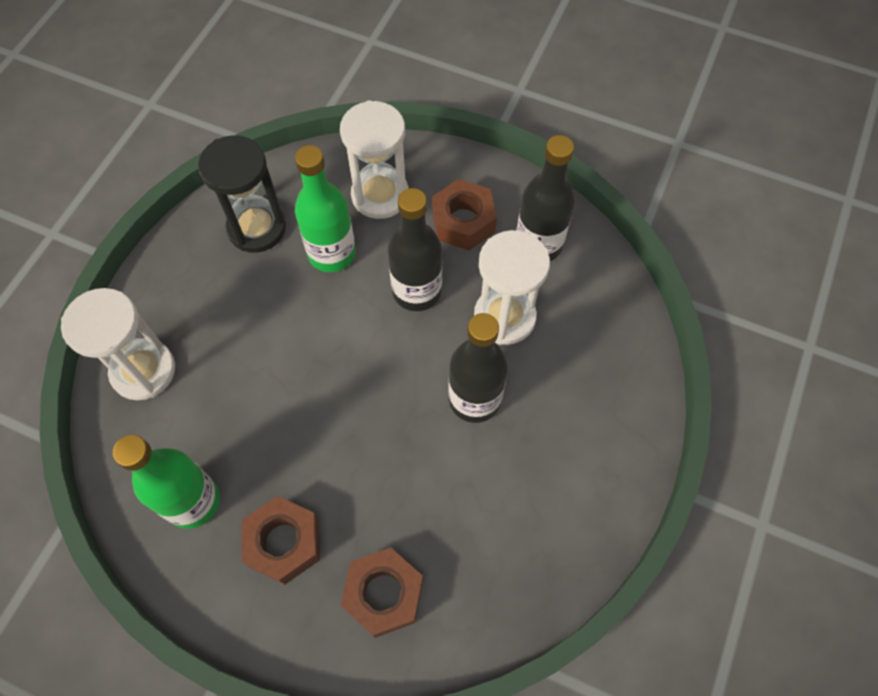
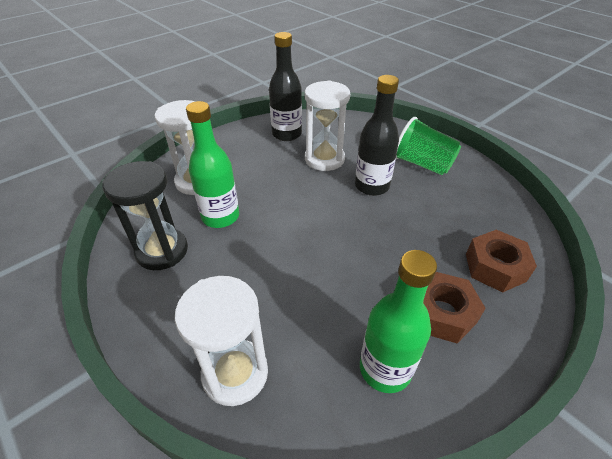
camera: 65 degrees left, 20 degrees down
black bottle [388,188,442,311] -> none
brown nut [432,179,497,250] -> none
none -> green cup [396,117,461,175]

